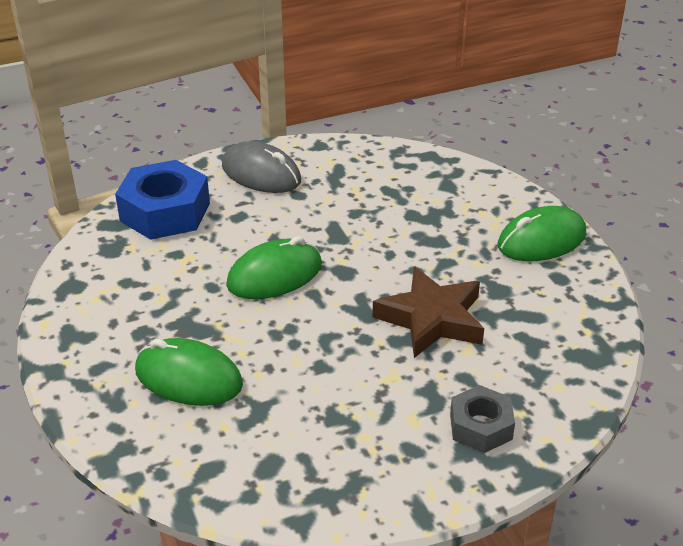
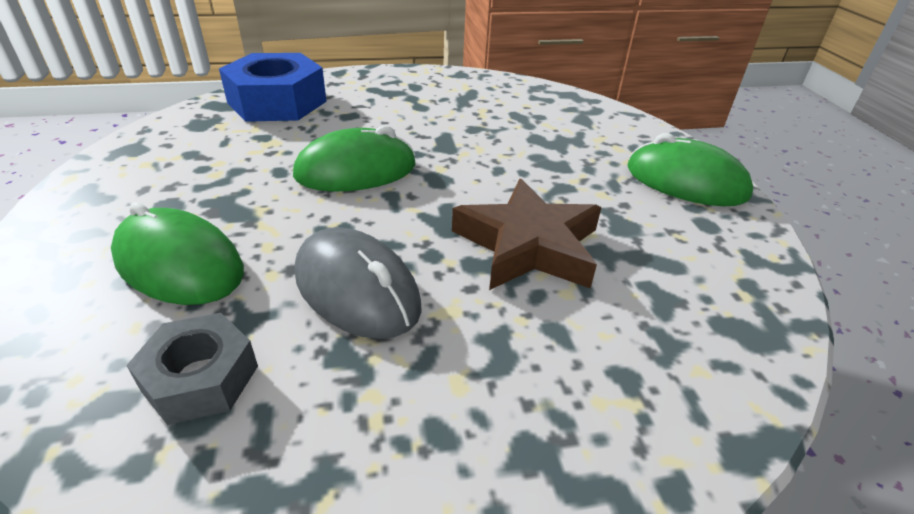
camera: 10 degrees right, 0 degrees up
grey mouse [222,141,301,193] -> grey mouse moved to [295,227,422,339]
grey nut [450,385,515,453] -> grey nut moved to [126,313,258,425]
green mouse [498,206,586,261] -> green mouse turned 45 degrees clockwise [627,133,753,206]

